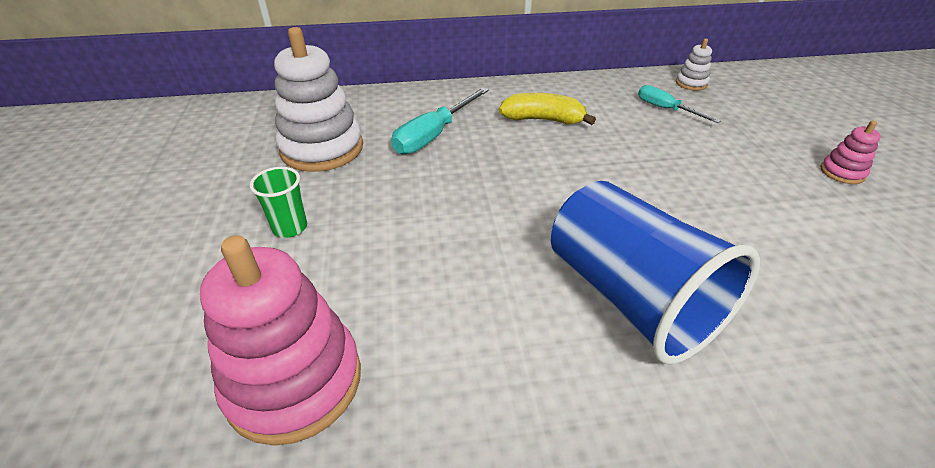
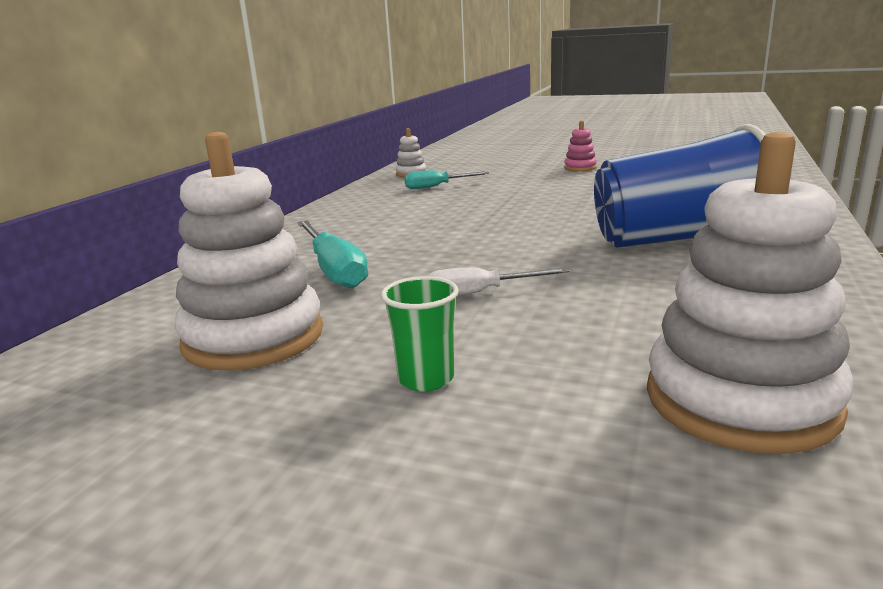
camera: 60 degrees left, 20 degrees down
pink stacking toy [200,235,361,445] -> white stacking toy [647,132,854,454]
yellow banana [499,93,596,125] -> none
none -> white screwdriver [428,267,569,296]

